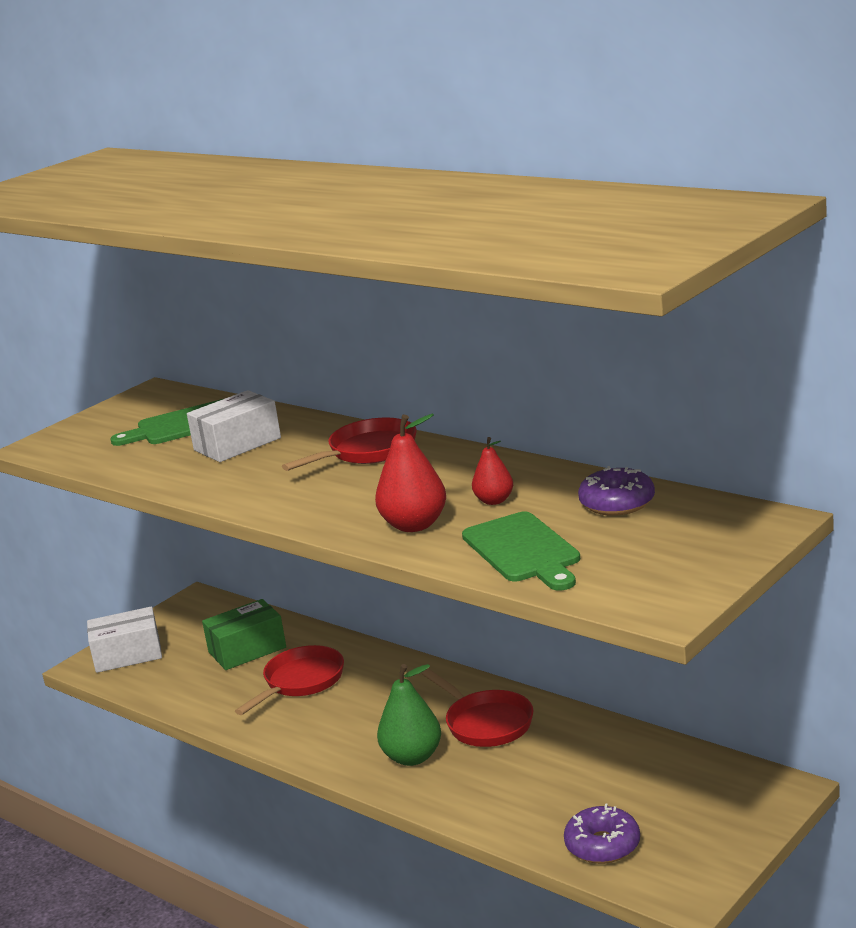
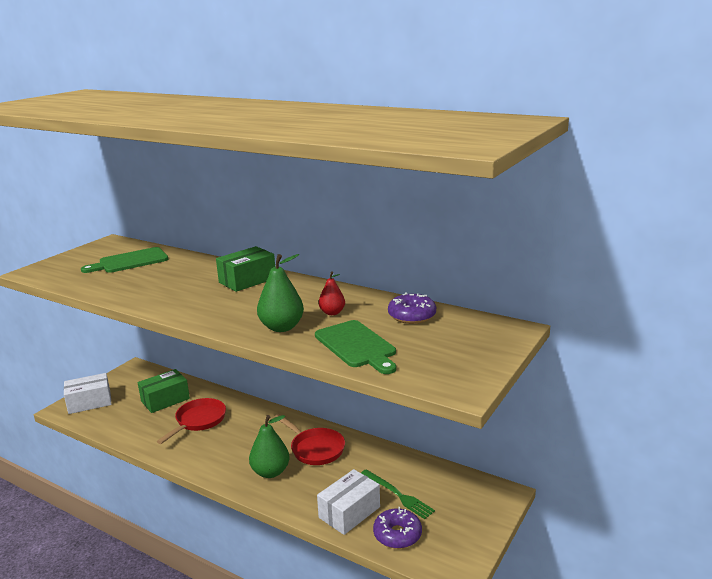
camera: 10 degrees left, 0 degrees up
white box [187,390,281,462] -> white box moved to [317,469,380,535]
red pan [282,418,417,471] -> green box [216,246,275,292]
red pear [375,414,446,532] -> green pear [257,254,304,332]
none -> green fork [361,469,435,519]

